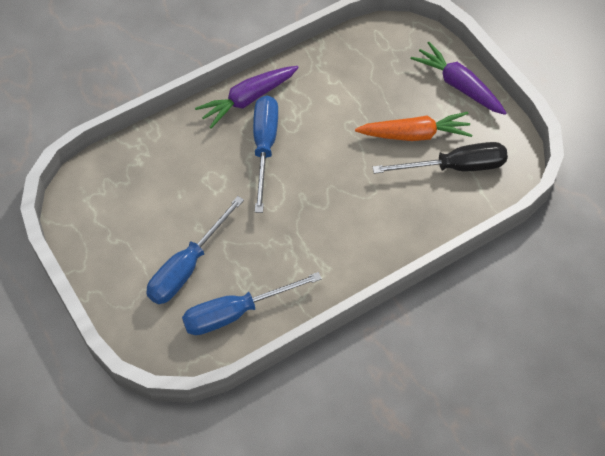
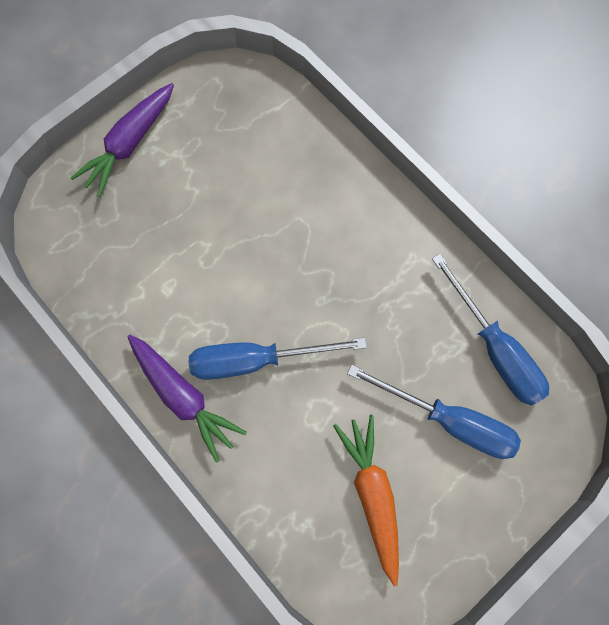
camera: 100 degrees left, 15 degrees up
orange carrot [355,112,472,141] -> orange carrot moved to [333,415,399,586]
black screwdriver [373,142,508,174] -> none

